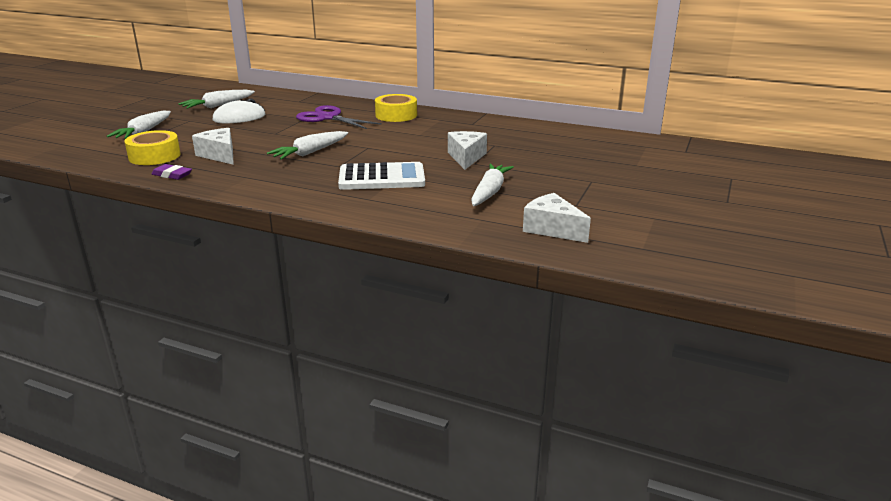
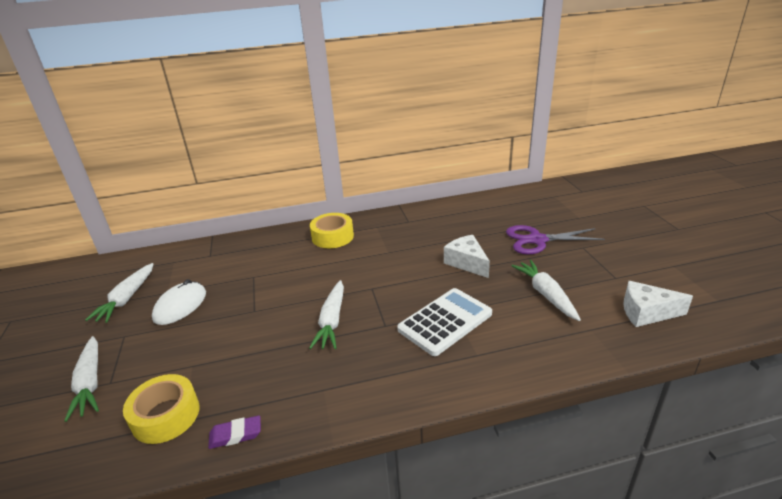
camera: 35 degrees left, 5 degrees up
white cheese [192,128,234,165] -> none
purple scissors [296,105,382,129] -> purple scissors moved to [506,225,605,254]

